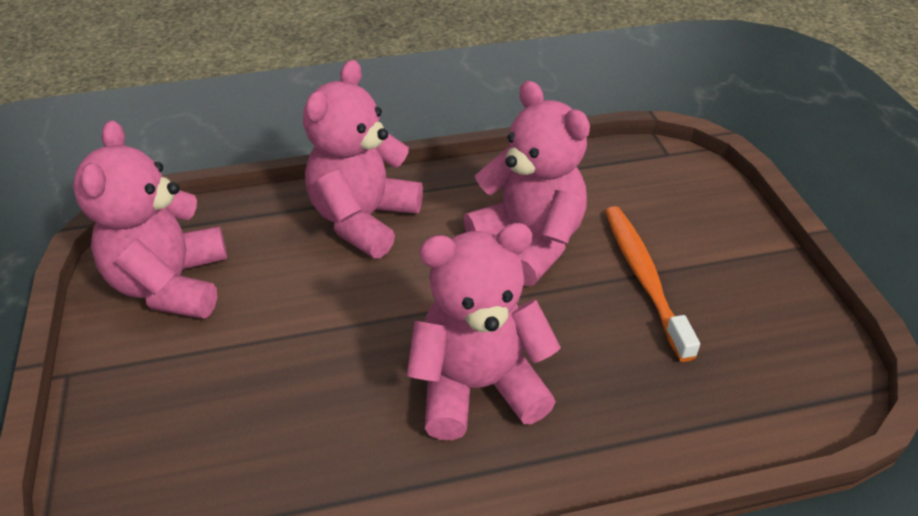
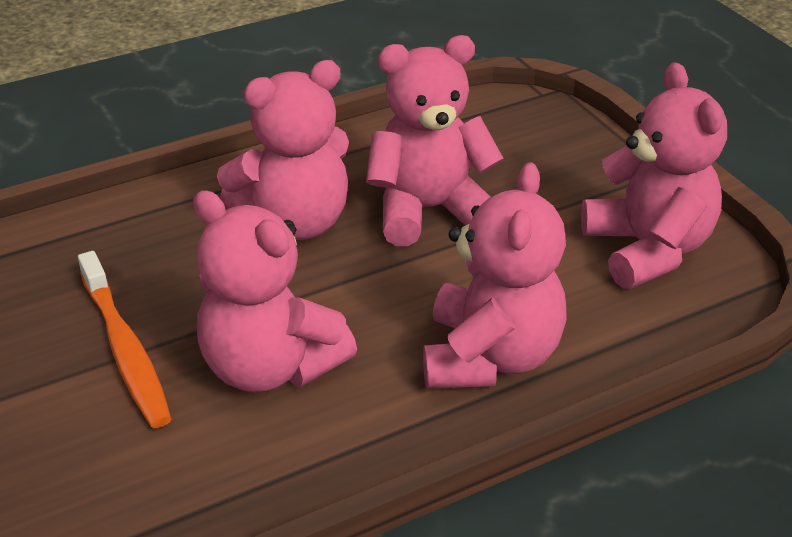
camera: 165 degrees right, 5 degrees down
none -> pink teddy bear [366,35,504,246]

